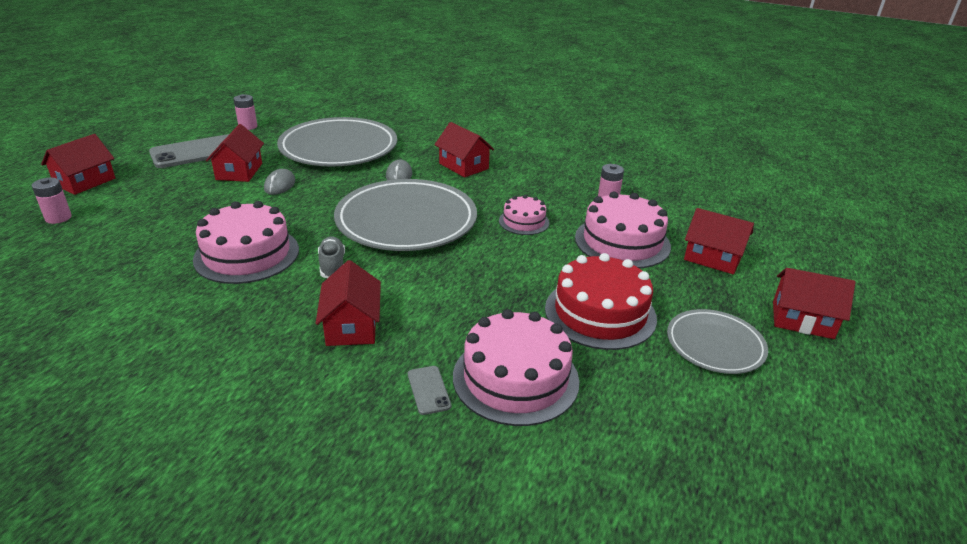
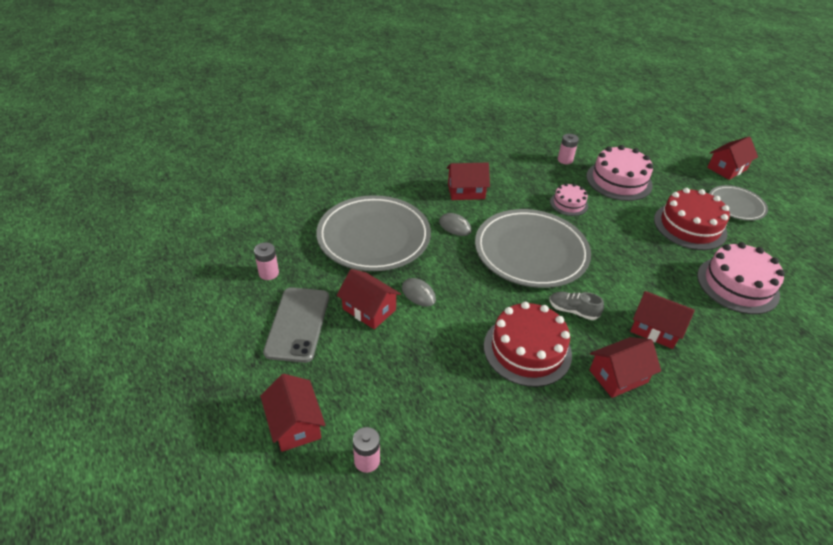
camera: 55 degrees left, 10 degrees up
pink cake [193,201,299,284] -> red cake [484,302,572,387]
grey phone [408,366,451,415] -> none
red house [684,208,754,274] -> red house moved to [590,337,661,398]

